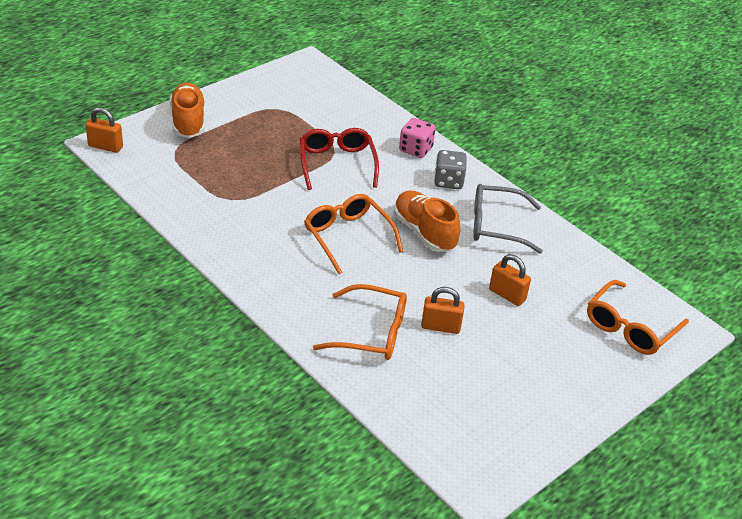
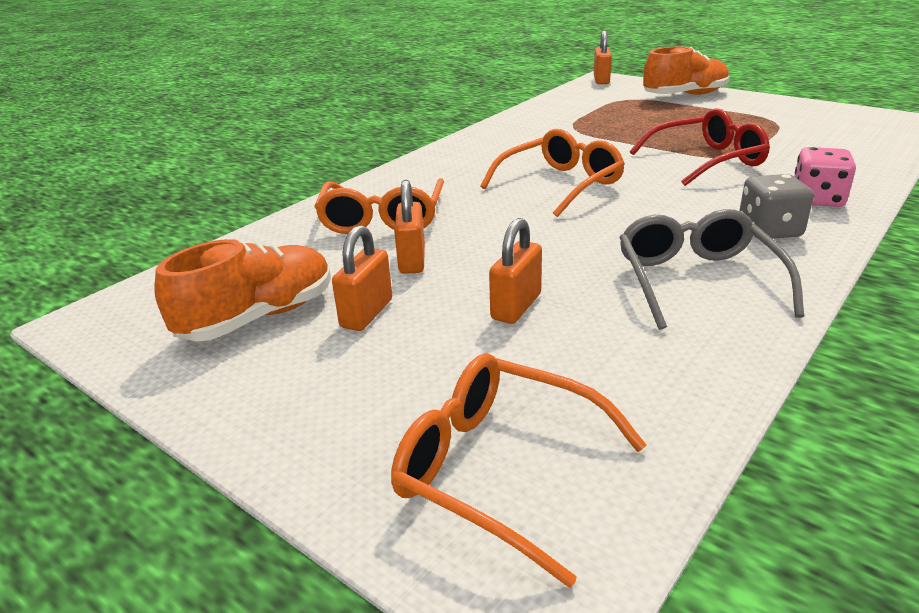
camera: 85 degrees right, 10 degrees down
orange shoe [394,190,460,252] -> orange shoe moved to [154,239,331,342]
none -> orange padlock [332,225,392,331]

